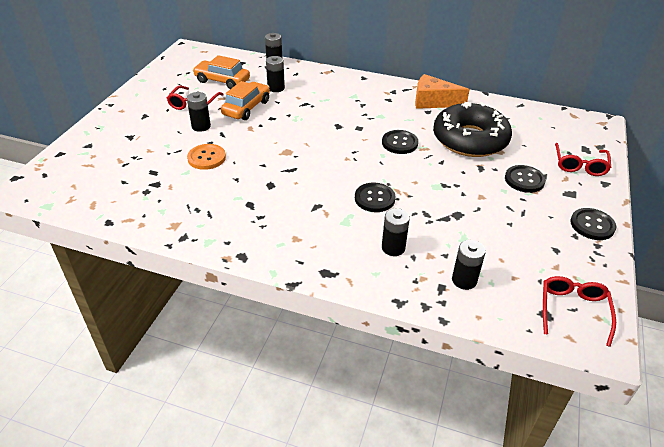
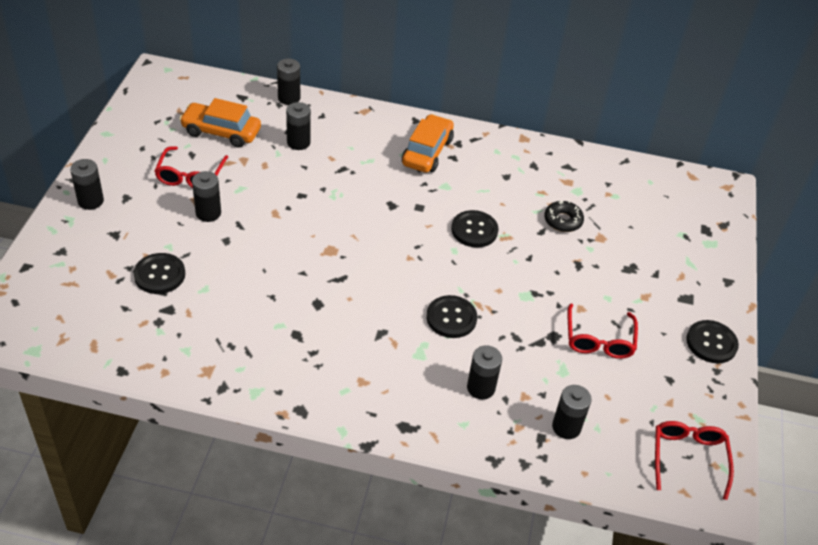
camera: 10 degrees left, 5 degrees up
orange button [187,144,226,170] -> none
orange car [221,81,270,120] -> orange car moved to [402,114,454,173]
orange cheese [415,74,470,109] -> none
black donut [433,102,512,157] -> black donut [544,201,584,232], size x0.40
black button [505,165,546,193] -> black button moved to [133,253,185,294]
red glasses [555,143,611,176] -> red glasses moved to [567,304,638,359]
none -> black battery [70,159,104,210]

